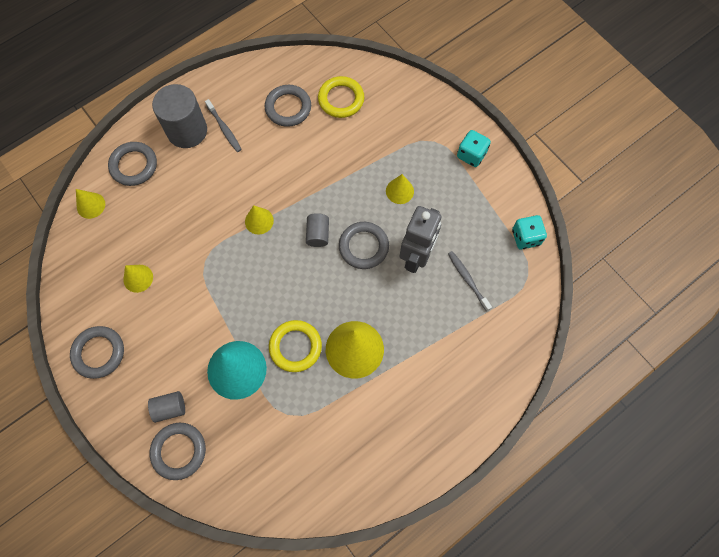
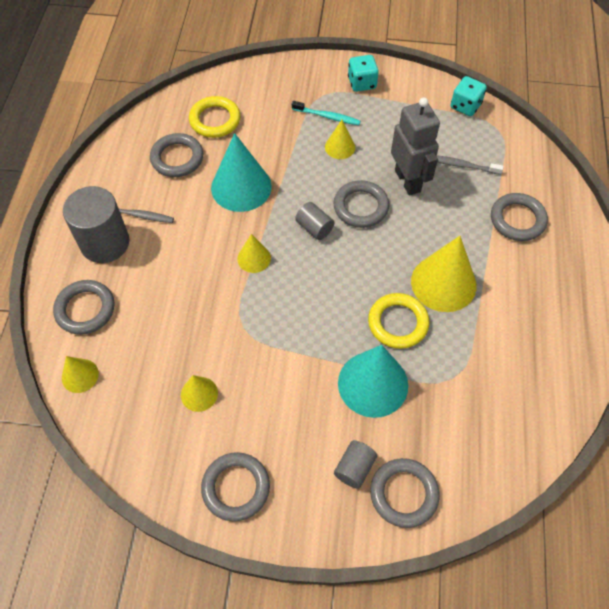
camera: 45 degrees left, 10 degrees down
none -> turquoise cone [211,133,272,212]
none -> turquoise toothbrush [292,101,360,125]
none -> grey ring [491,193,548,241]

